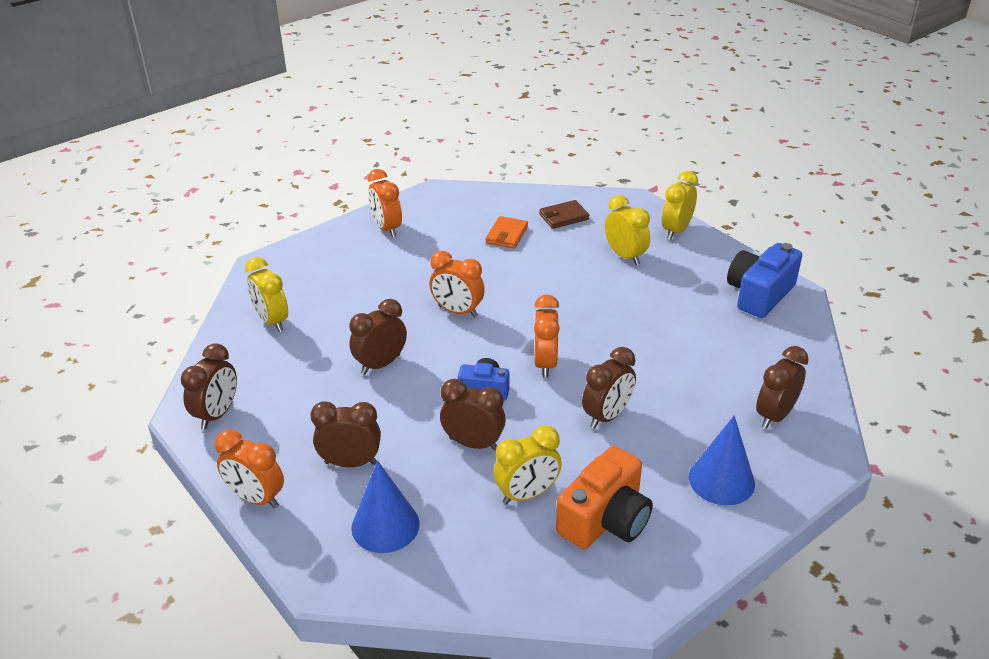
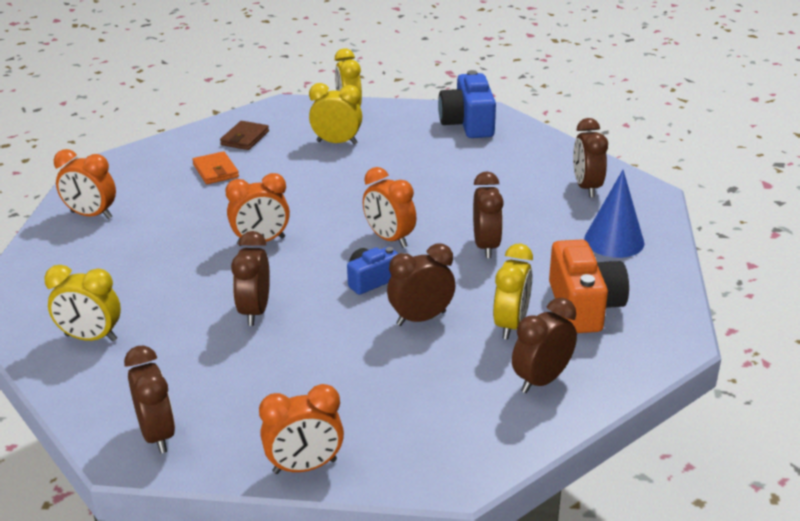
camera: 45 degrees left, 5 degrees down
brown clock [311,401,381,467] -> brown clock moved to [512,298,577,393]
blue cone [351,461,420,553] -> none

